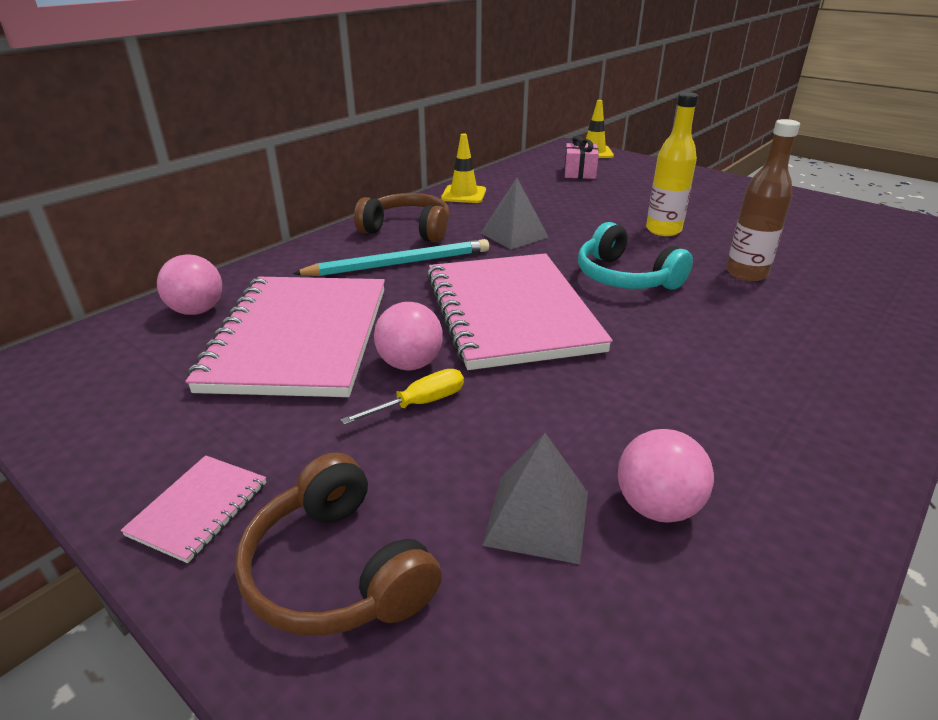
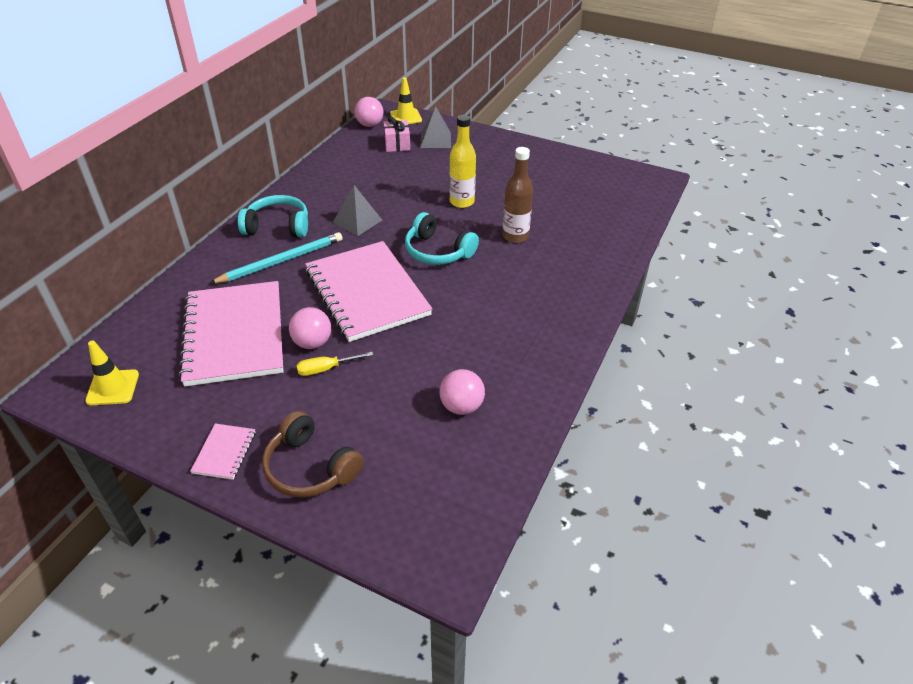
camera: 15 degrees left, 10 degrees up
pink ball [157,254,222,315] -> pink ball moved to [355,97,383,127]
yellow screwdriver [341,369,464,425] -> yellow screwdriver turned 150 degrees counterclockwise [297,352,373,376]
brown headphones [354,193,450,243] -> turquoise headphones [238,195,308,237]
yellow traffic cone [441,134,486,203] -> yellow traffic cone moved to [85,340,139,405]
grey pyramid [482,433,588,564] -> grey pyramid moved to [421,106,451,148]

